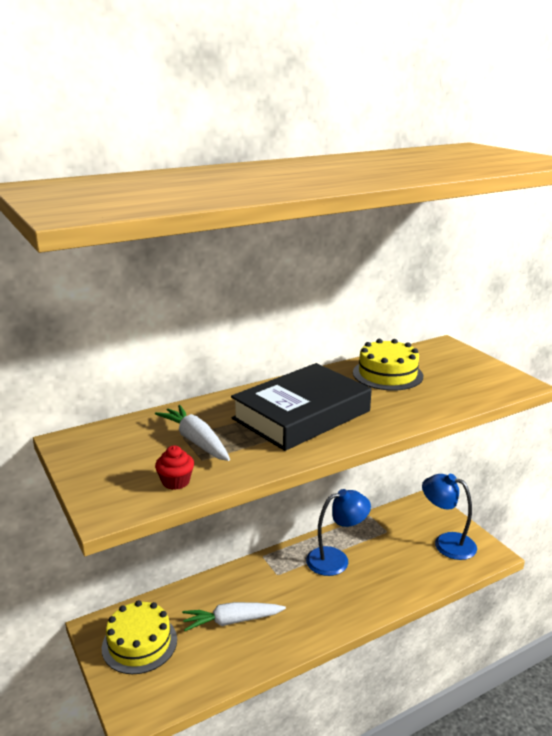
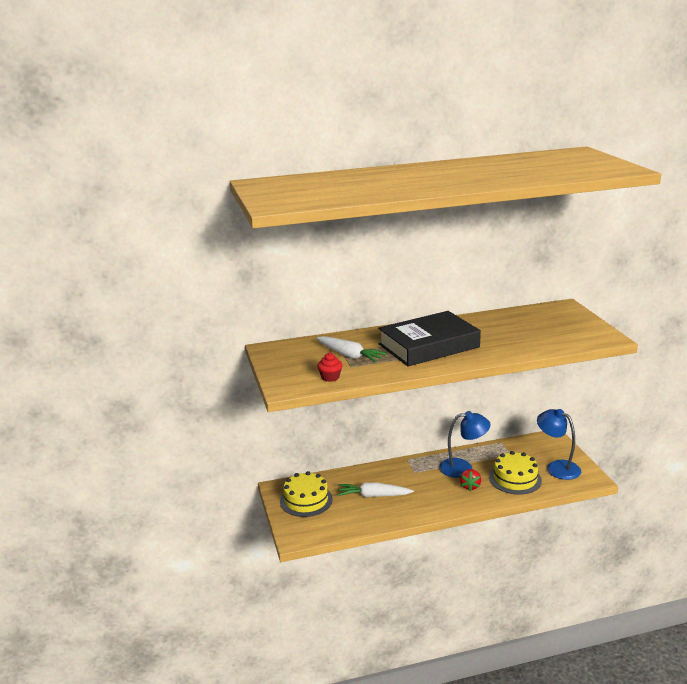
camera: 15 degrees right, 0 degrees up
white carrot [155,405,230,461] -> white carrot turned 150 degrees clockwise [316,336,388,363]
yellow cake [353,339,423,391] -> yellow cake moved to [489,451,542,495]
none -> red strawberry [460,469,481,491]

